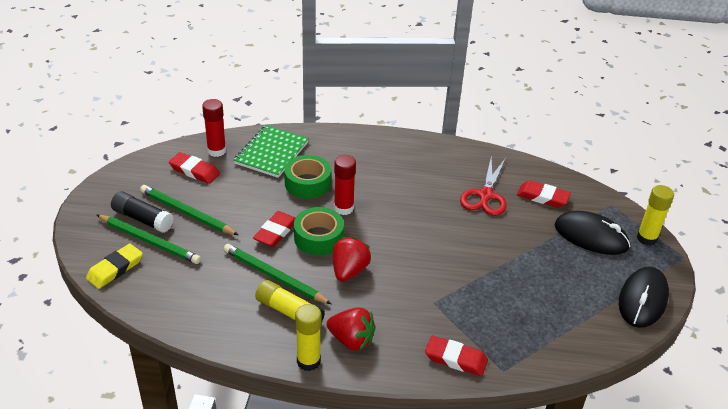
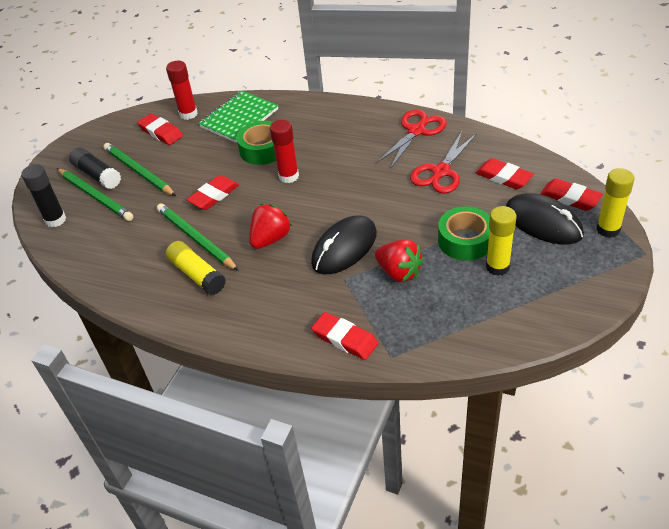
camera: 20 degrees right, 5 degrees up
yellow eraser [86,244,143,289] -> black glue stick [22,164,66,227]
green tape [294,207,344,256] -> green tape moved to [438,206,490,261]
yellow glue stick [295,304,321,371] -> yellow glue stick moved to [486,206,517,276]
red strawberry [327,308,376,351] -> red strawberry moved to [375,239,424,282]
black mouse [619,266,669,328] -> black mouse moved to [311,215,377,274]
none -> red scissors [376,109,447,169]
none -> red eraser [540,178,603,211]

